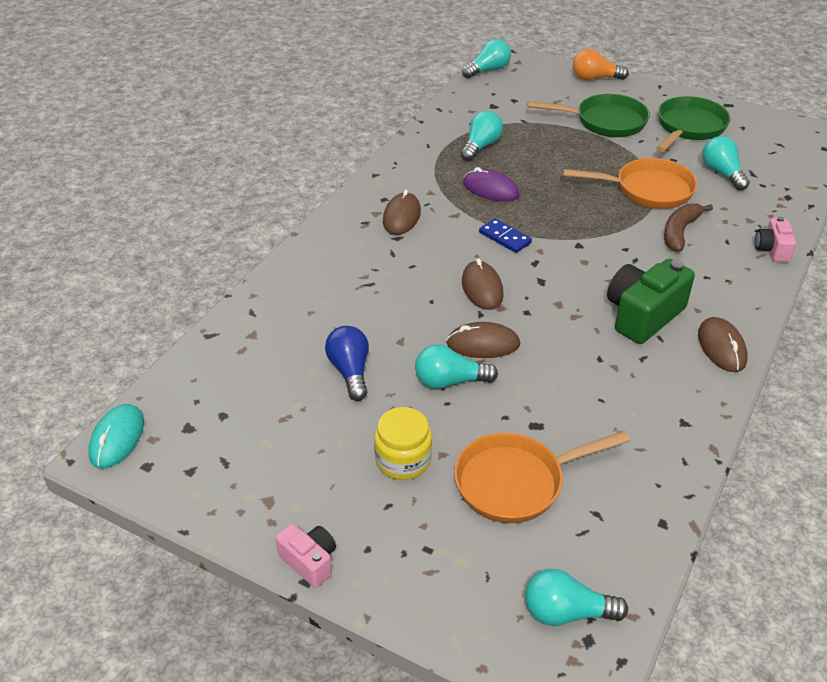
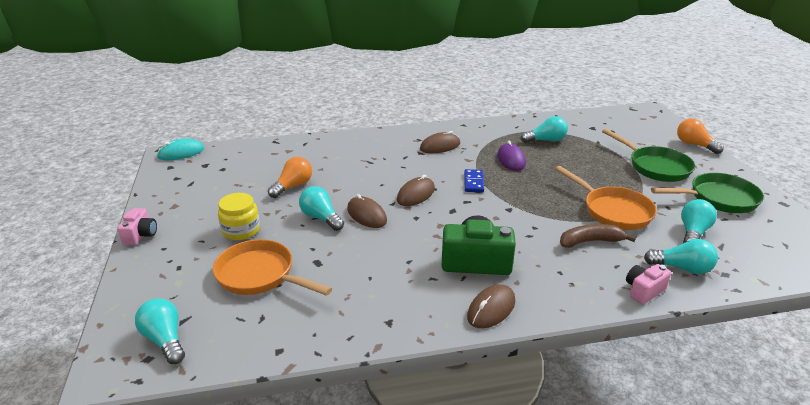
camera: 50 degrees right, 10 degrees down
blue light bulb [325,326,369,401] -> orange light bulb [268,157,312,198]
turquoise light bulb [462,39,511,78] -> turquoise light bulb moved to [644,239,718,274]

